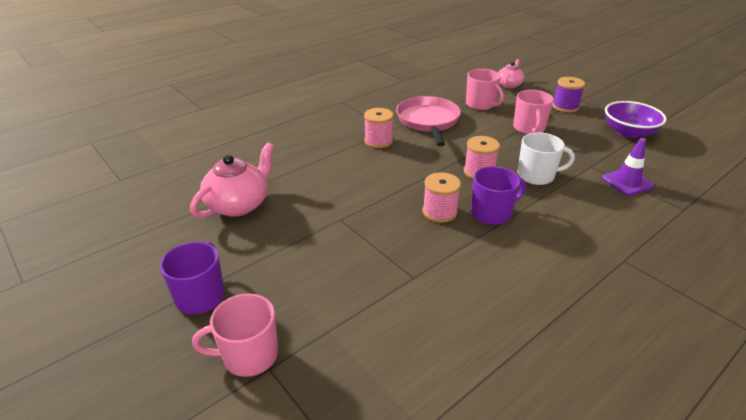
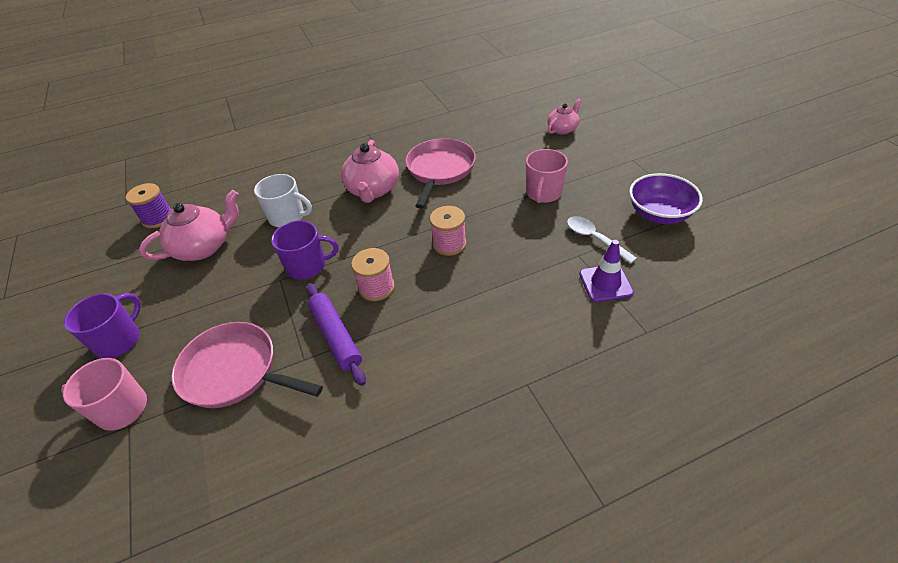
camera: 20 degrees right, 10 degrees up
pink spool [364,108,394,148] -> pink teapot [341,140,399,203]
pink mug [466,69,504,110] -> none
purple mug [471,166,526,225] -> purple mug moved to [271,220,339,279]
white mug [517,132,575,185] -> white mug moved to [254,174,312,227]
purple spool [552,77,585,113] -> purple spool moved to [126,183,172,228]
none -> pink pan [171,322,323,408]
none -> purple rolling pin [306,283,366,386]
none -> white spoon [567,216,637,263]

